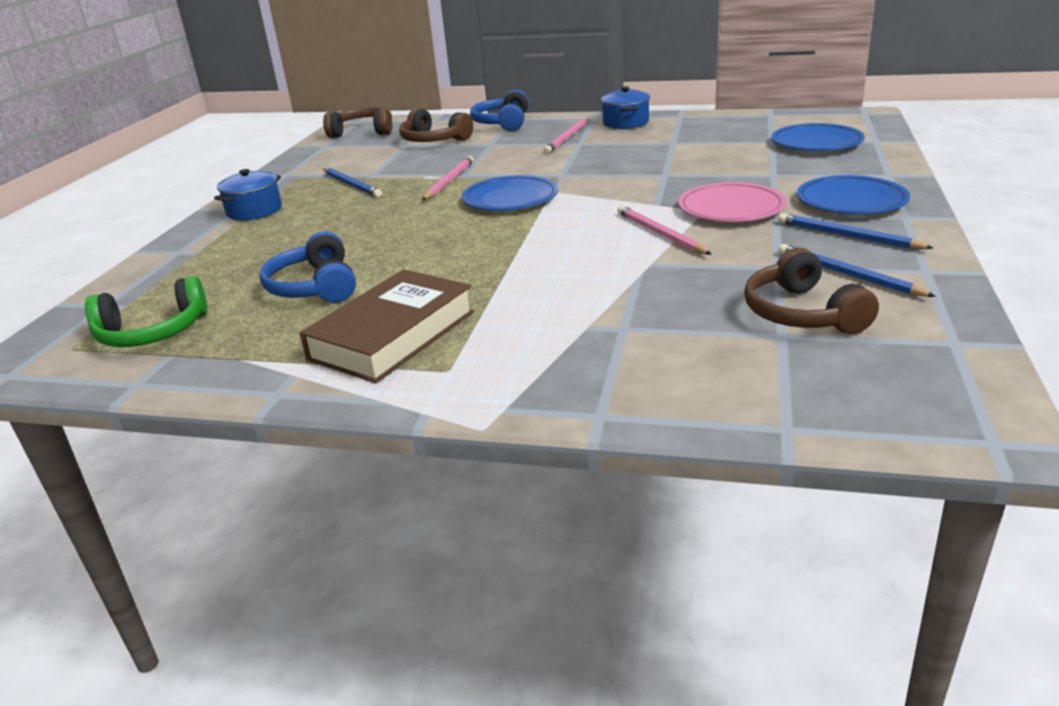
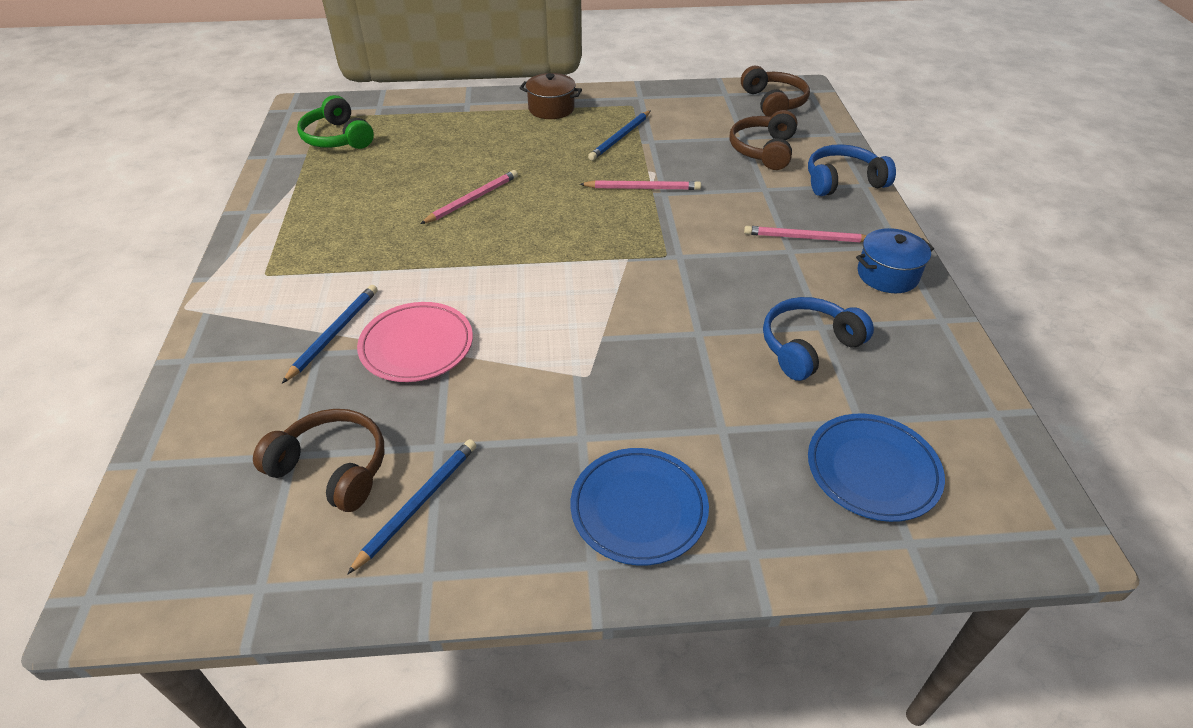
camera: 70 degrees right, 15 degrees up
blue pot [214,169,282,220] -> brown pot [520,73,582,119]
blue headphones [259,231,356,303] -> blue headphones moved to [763,297,874,381]
brown book [300,269,474,383] -> none
blue plate [462,175,558,211] -> none
pink pencil [618,206,712,255] -> pink pencil moved to [420,170,518,224]
pink plate [678,182,786,222] -> pink plate moved to [357,302,473,382]
brown headphones [744,248,879,334] -> brown headphones turned 60 degrees clockwise [253,409,384,512]
blue pencil [778,213,933,249] -> blue pencil moved to [282,285,378,383]

